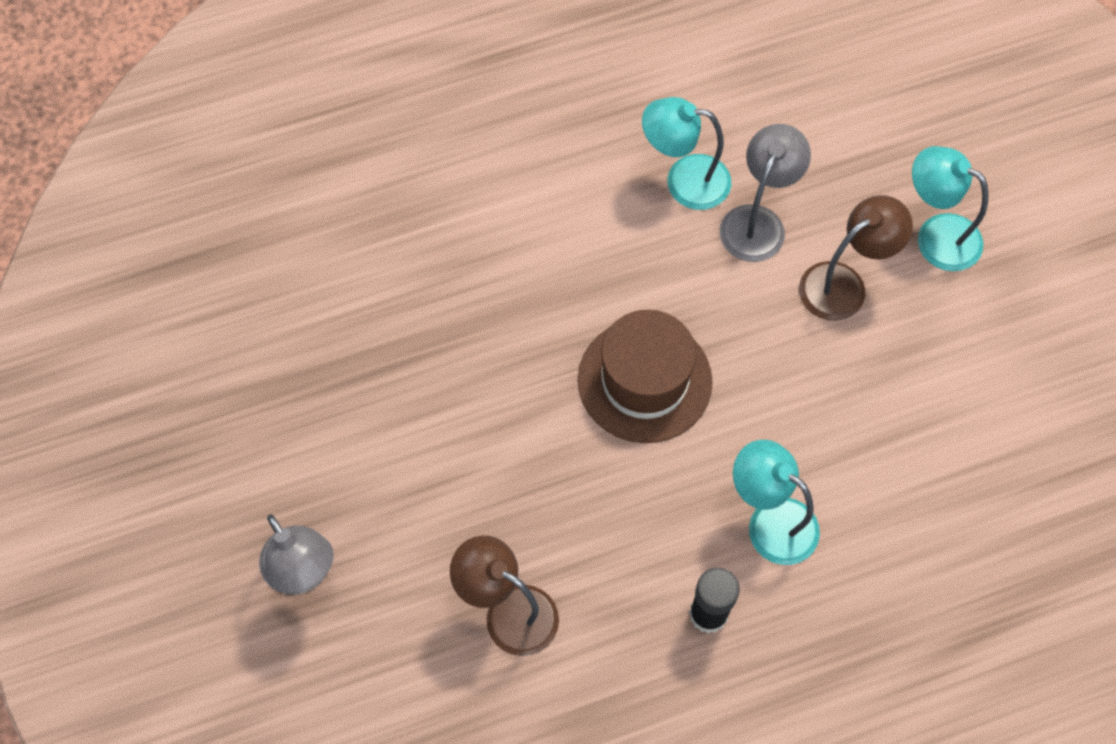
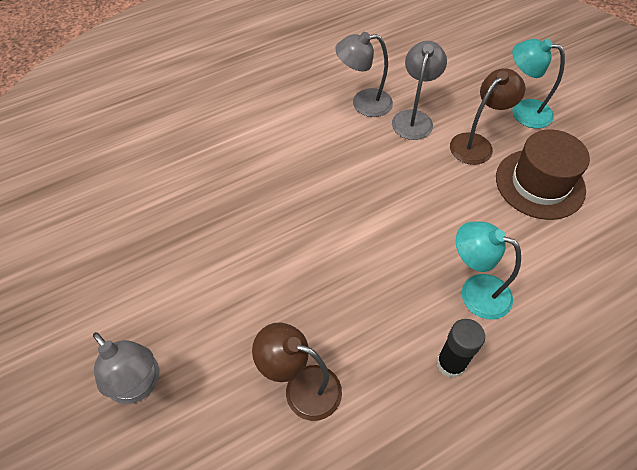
camera: 10 degrees left, 10 degrees down
brown hat [578,310,713,443] -> brown hat moved to [496,129,590,220]
turquoise lamp [642,97,731,210] -> grey lamp [335,32,393,117]

